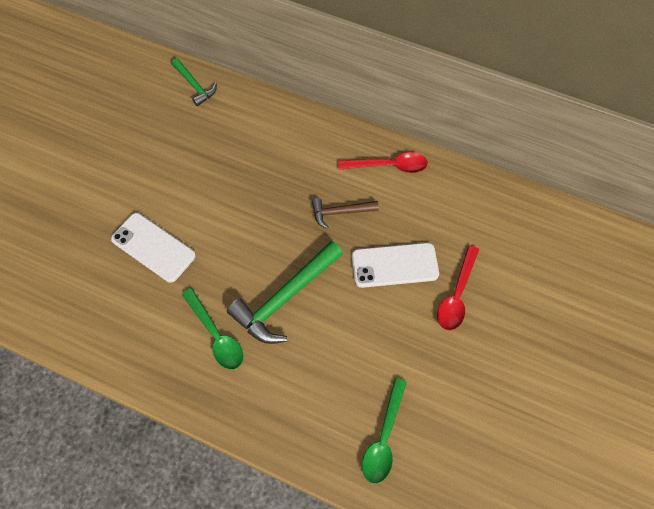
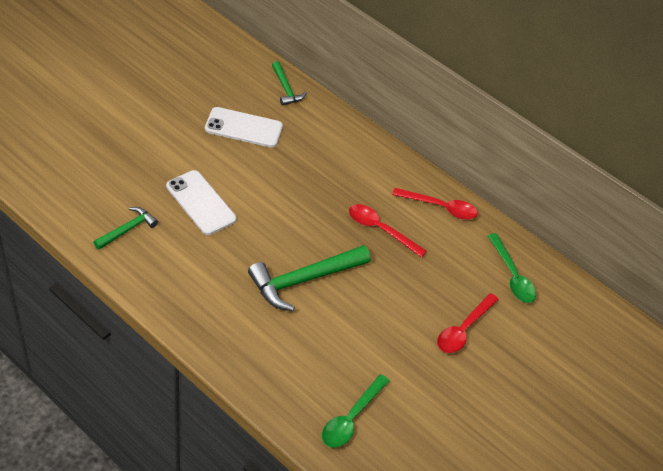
camera: 10 degrees right, 15 degrees down
green spoon [182,288,243,370] -> green spoon moved to [488,233,536,303]
brown hammer [312,198,379,229] -> red spoon [349,204,426,257]
white phone [352,243,439,288] -> white phone moved to [205,107,283,148]
none -> green hammer [93,207,158,250]

